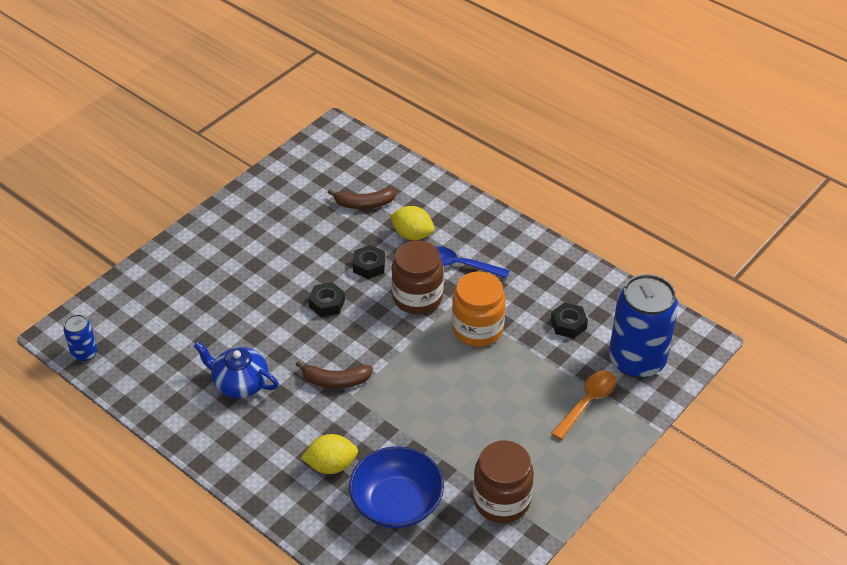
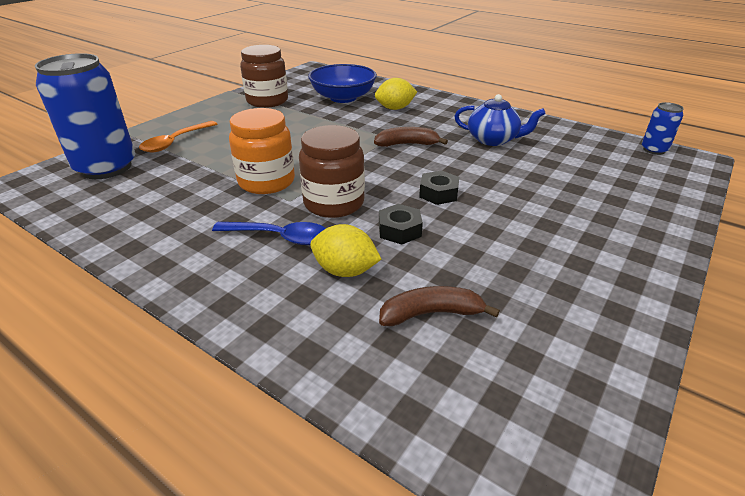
camera: 175 degrees right, 10 degrees down
black nut [551,302,588,338] -> none

